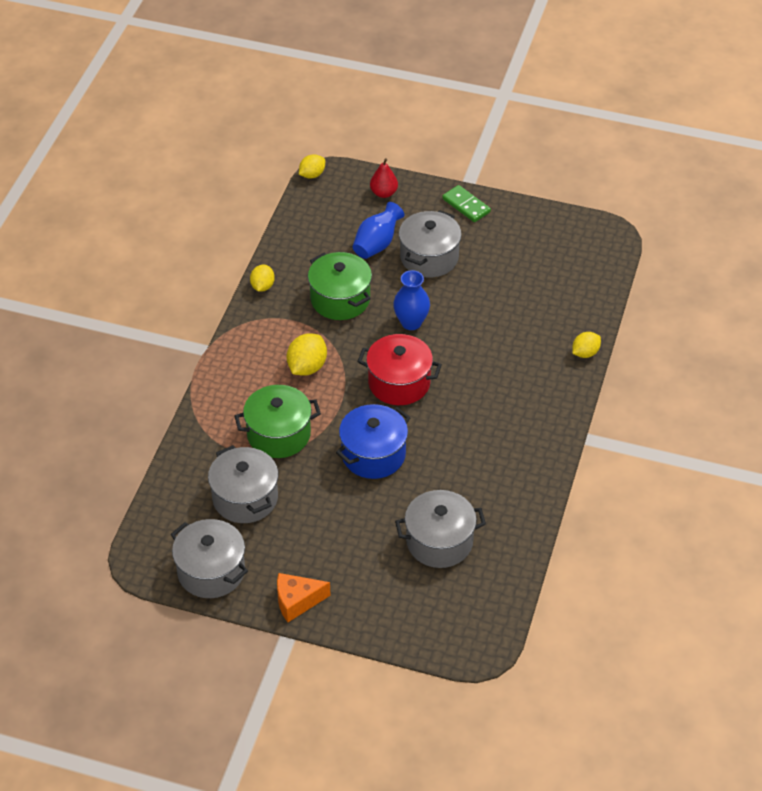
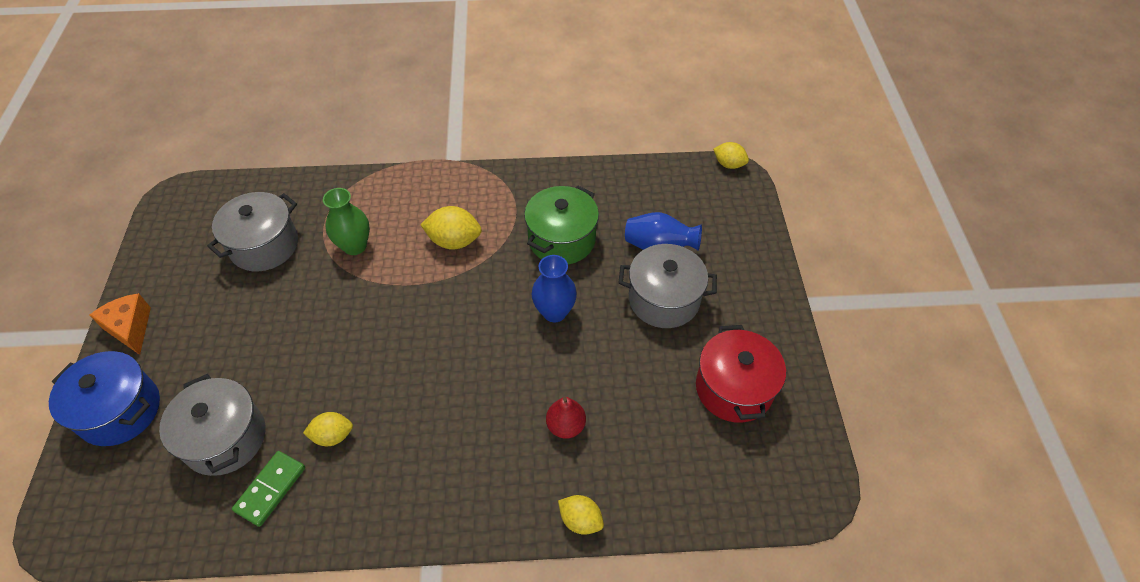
camera: 70 degrees right, 5 degrees up
grey pot [171,519,248,598] -> none
green pot [234,385,321,458] -> green vase [323,188,370,255]
yellow lemon [250,265,275,292] -> yellow lemon moved to [303,412,353,446]
blue pot [336,404,411,479] -> blue pot moved to [49,351,160,446]
red pot [357,334,442,405] -> red pot moved to [696,325,786,423]
red pear [370,158,398,198] -> red pear moved to [546,397,586,439]
green domino [442,185,491,222] -> green domino moved to [232,451,305,527]

